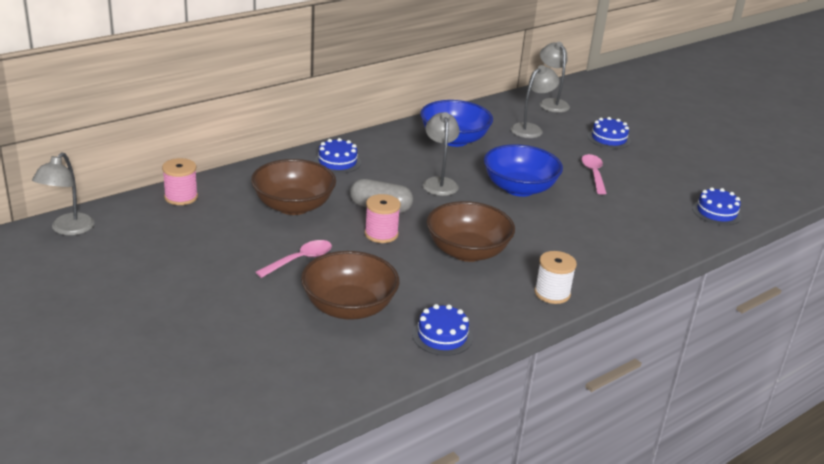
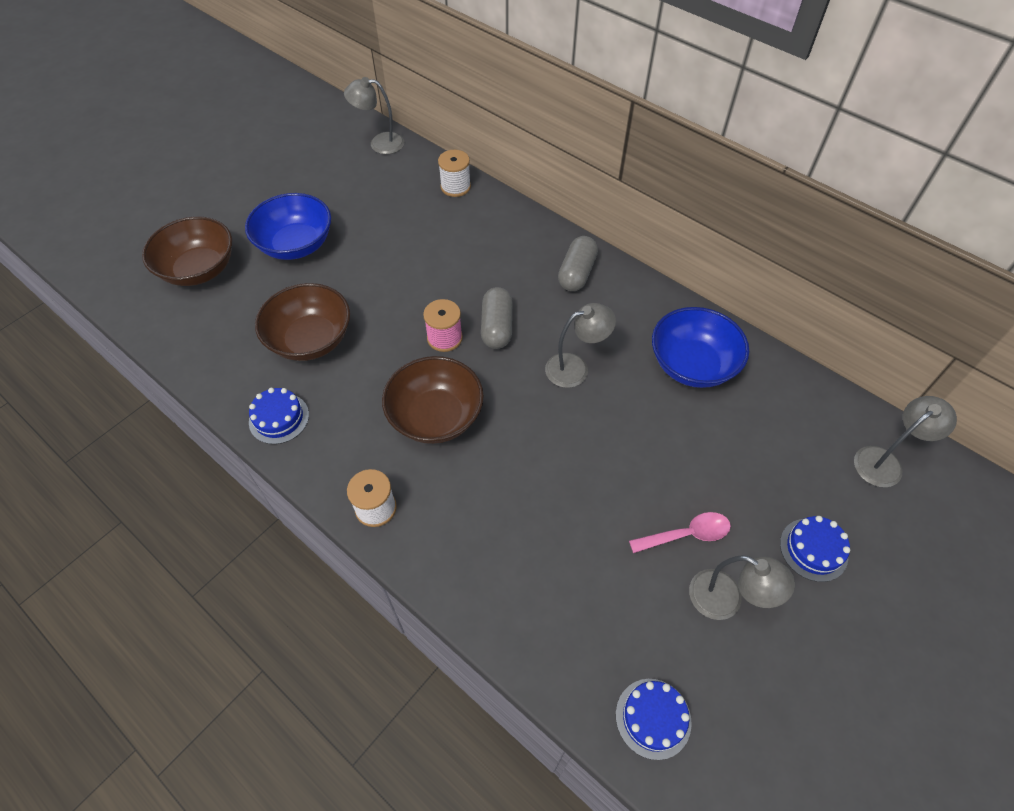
camera: 80 degrees right, 25 degrees up
pink spool [162,158,198,205] -> white spool [438,150,471,197]
brown bowl [251,159,336,215] -> brown bowl moved to [142,216,232,286]
pink spoon [256,240,332,278] -> none
blue cake [314,138,361,174] -> grey capsule [558,236,598,291]
blue bowl [484,144,563,197] -> blue bowl moved to [245,193,331,260]
grey lamp [511,65,559,138] -> grey lamp moved to [689,555,795,620]

